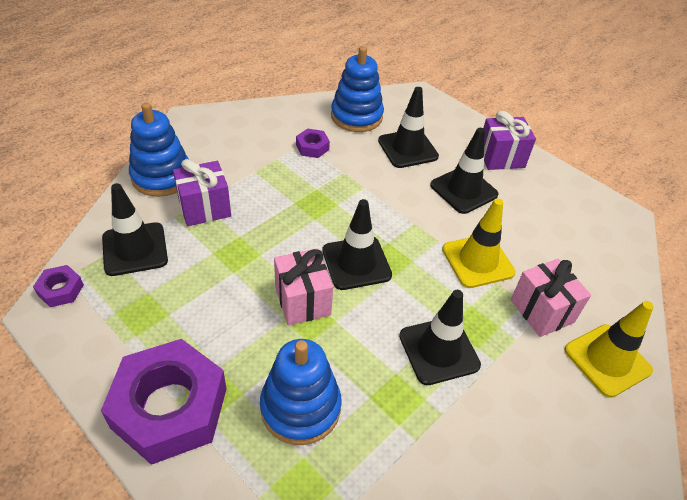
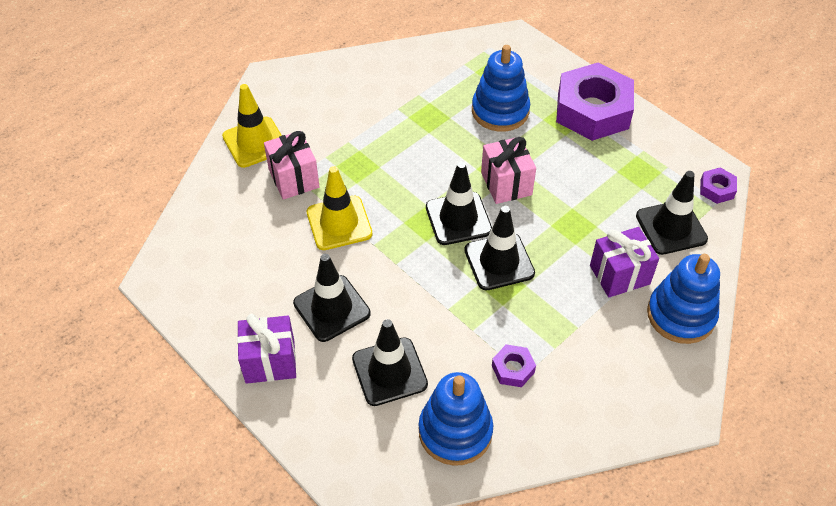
camera: 175 degrees left, 5 degrees up
black traffic cone [399,290,481,385] -> black traffic cone moved to [464,206,535,290]

